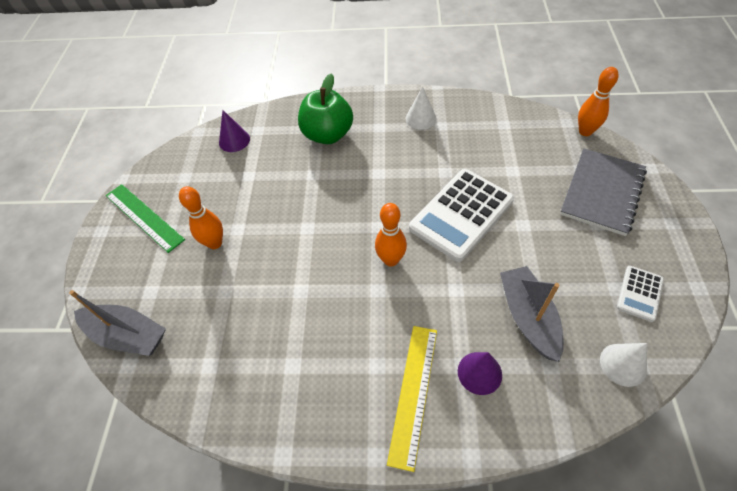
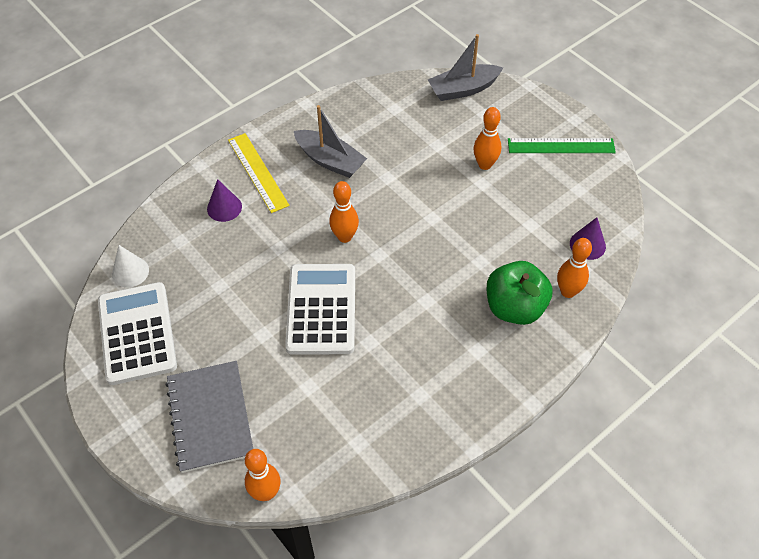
camera: 135 degrees right, 0 degrees up
white cone [406,86,437,130] -> none
grey boat [500,266,564,362] -> grey boat moved to [294,105,367,178]
white calculator [617,266,664,322] -> white calculator [98,282,177,385], size x2.04
none -> orange bowling pin [557,238,592,298]

